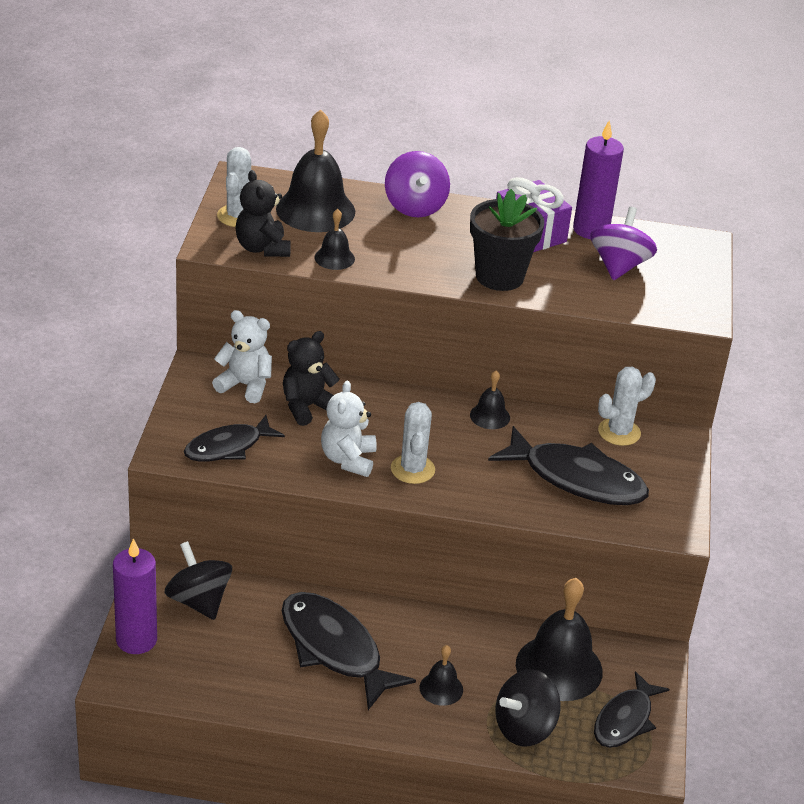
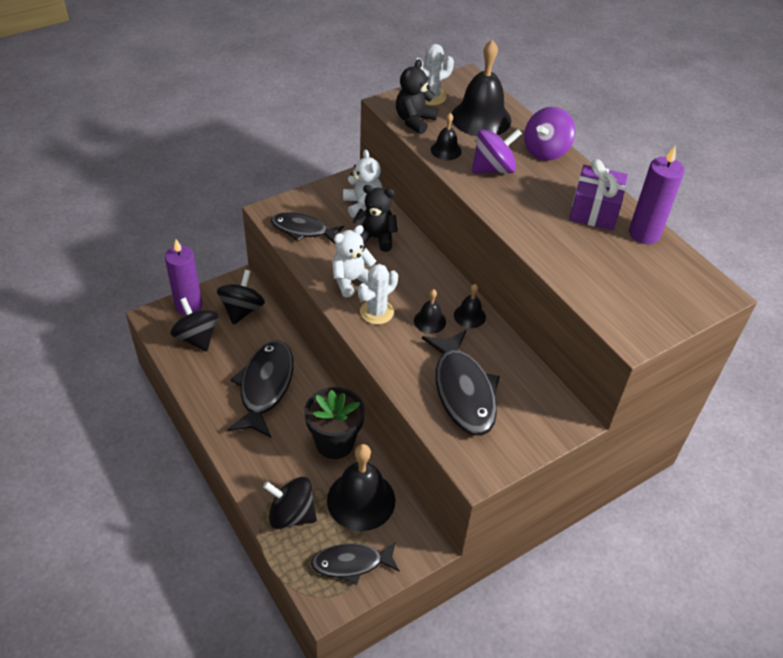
camera: 50 degrees right, 10 degrees up
black bell [419,645,463,706] -> black bell moved to [414,289,446,334]
black flower pot [470,189,544,291] -> black flower pot moved to [304,387,365,459]
purple spinning top [590,207,657,280] -> purple spinning top moved to [472,129,522,174]
white cactus [598,367,656,446] -> none
none -> black spinning top [170,297,218,352]

